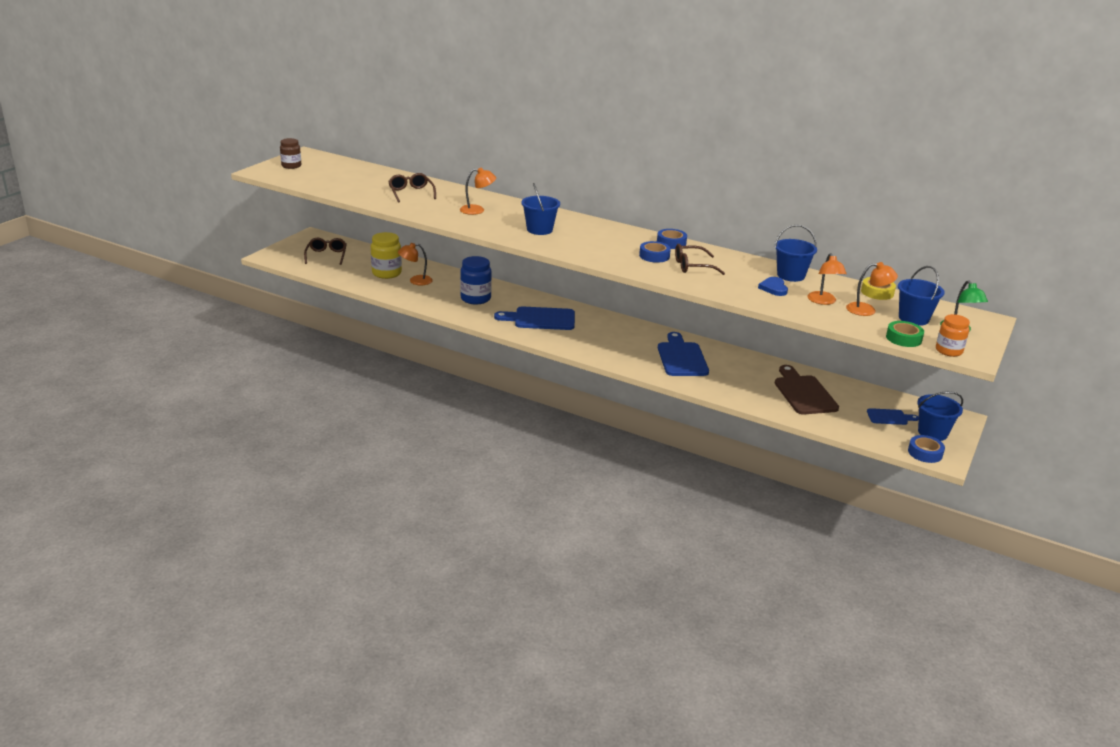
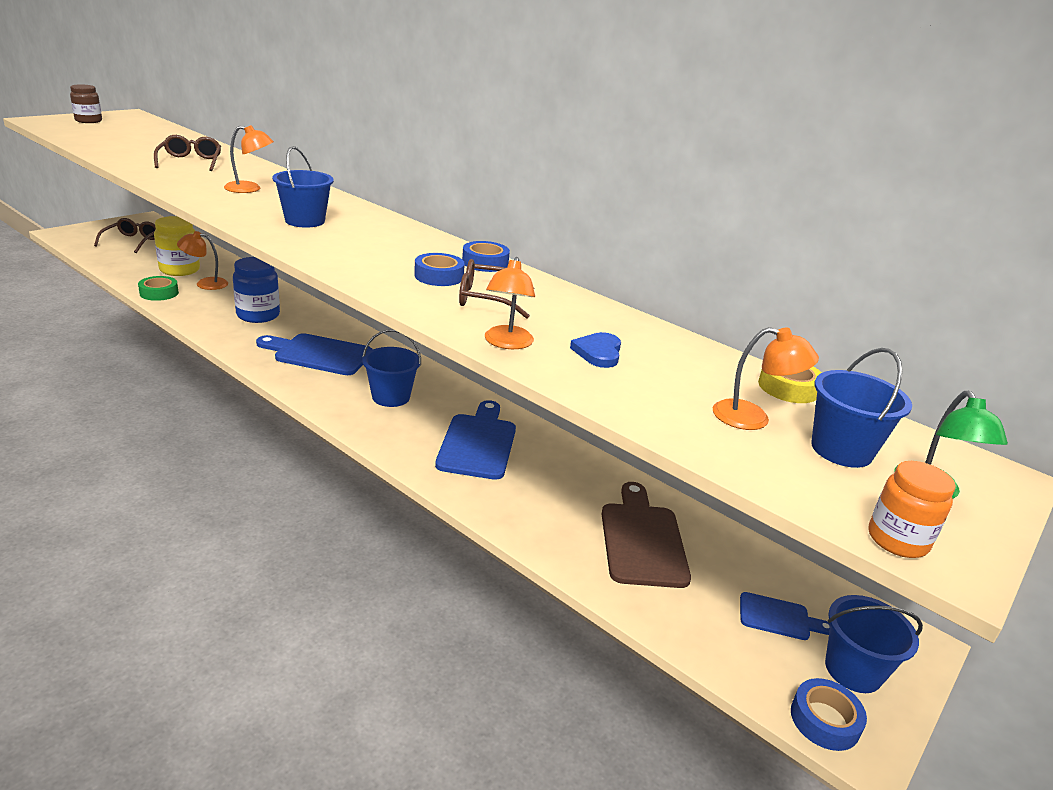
camera: 10 degrees right, 0 degrees up
blue bucket [775,225,817,282] -> blue bucket moved to [362,330,421,407]
orange lamp [807,253,847,305] -> orange lamp moved to [485,257,535,349]
green tape [886,321,924,347] -> green tape moved to [138,276,179,301]

